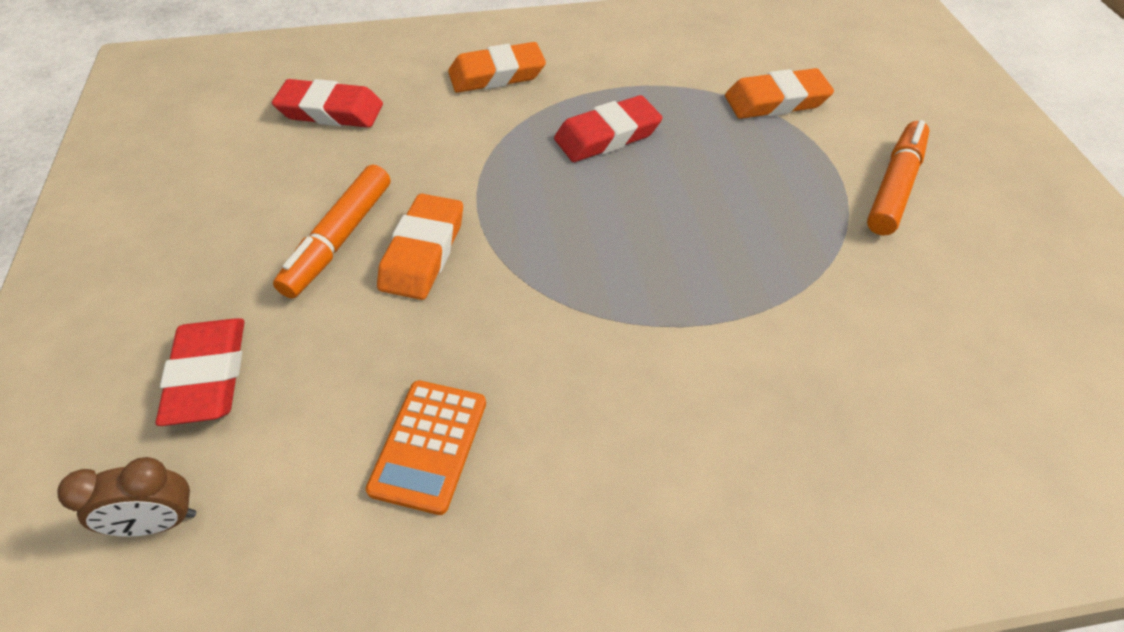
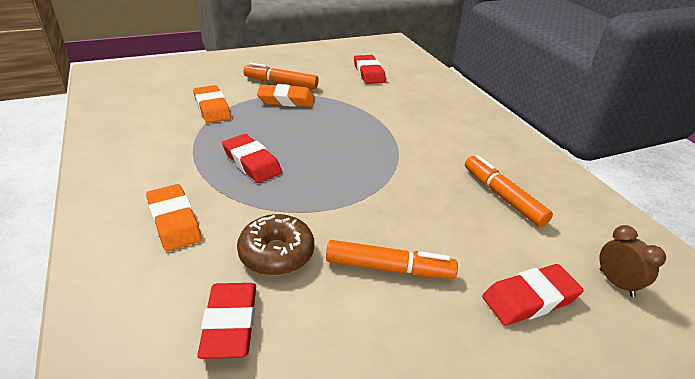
camera: 105 degrees left, 15 degrees down
orange calculator [366,381,486,515] -> orange marker [465,155,553,227]
orange eraser [377,194,463,300] -> orange eraser moved to [257,84,315,107]
none -> brown donut [237,214,314,276]
none -> red eraser [354,55,386,84]

